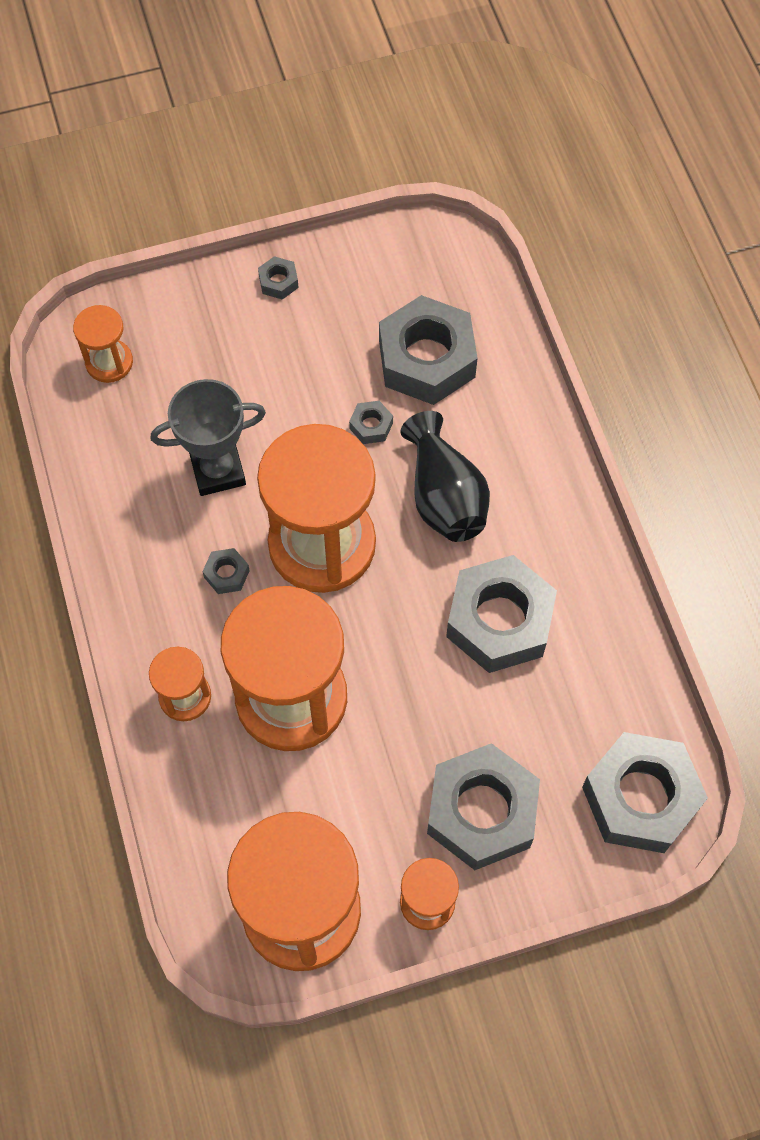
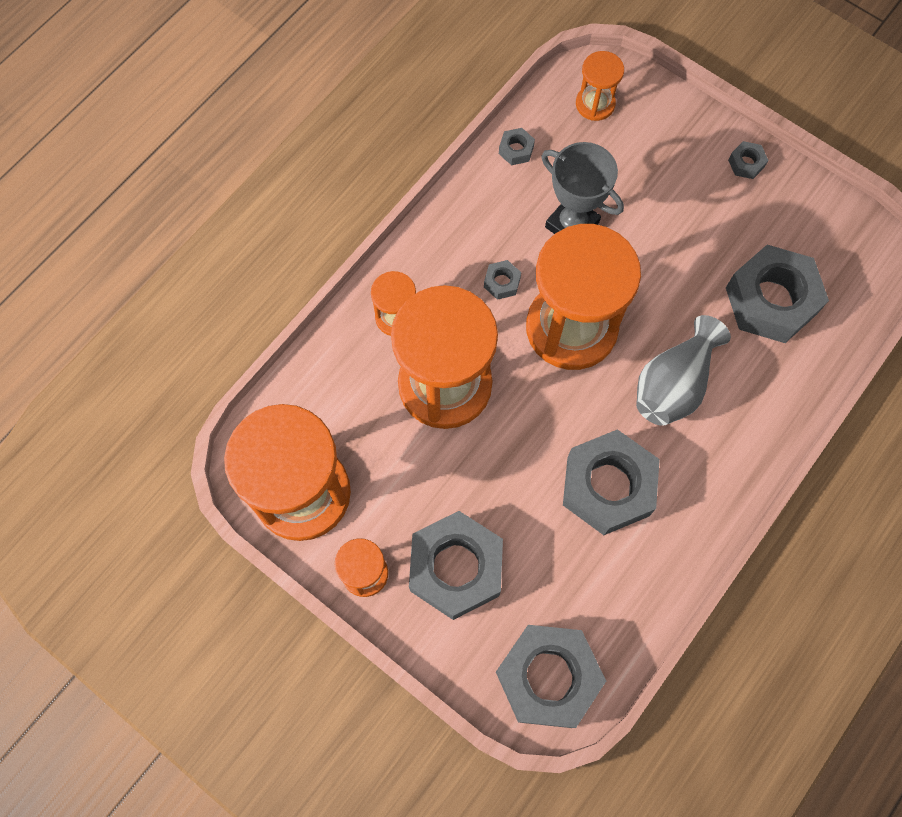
camera: 55 degrees right, 5 degrees up
grey nut [349,401,393,444] -> grey nut moved to [499,128,535,165]
black vase [400,411,490,542] -> grey vase [636,315,731,426]

